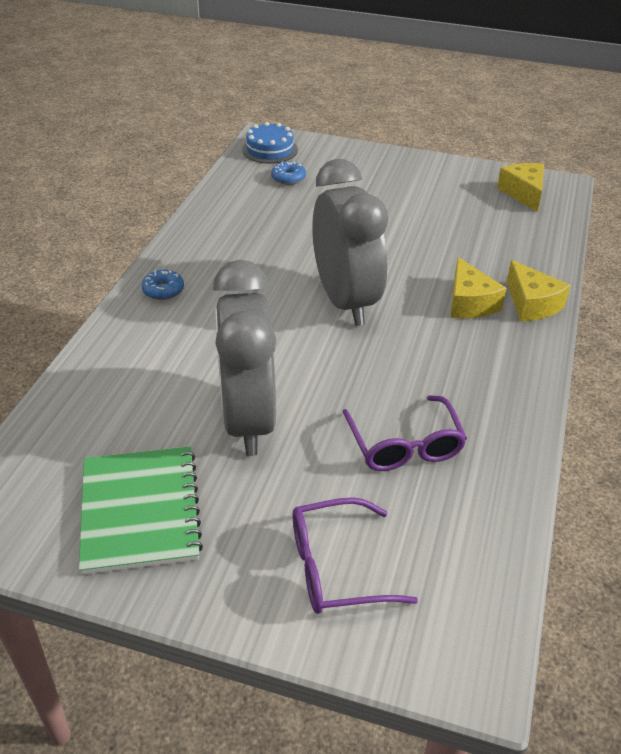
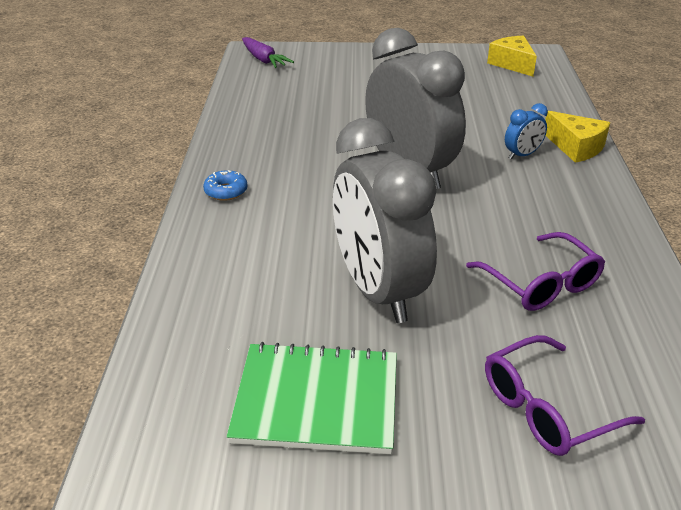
camera: 15 degrees left, 5 degrees down
green notebook [79,447,203,575] -> green notebook turned 60 degrees counterclockwise [227,342,397,454]
blue cake [242,122,298,164] -> purple carrot [242,37,294,68]
blue donut [271,161,306,185] -> none
yellow cheese [450,257,507,318] -> blue clock [505,103,548,160]

